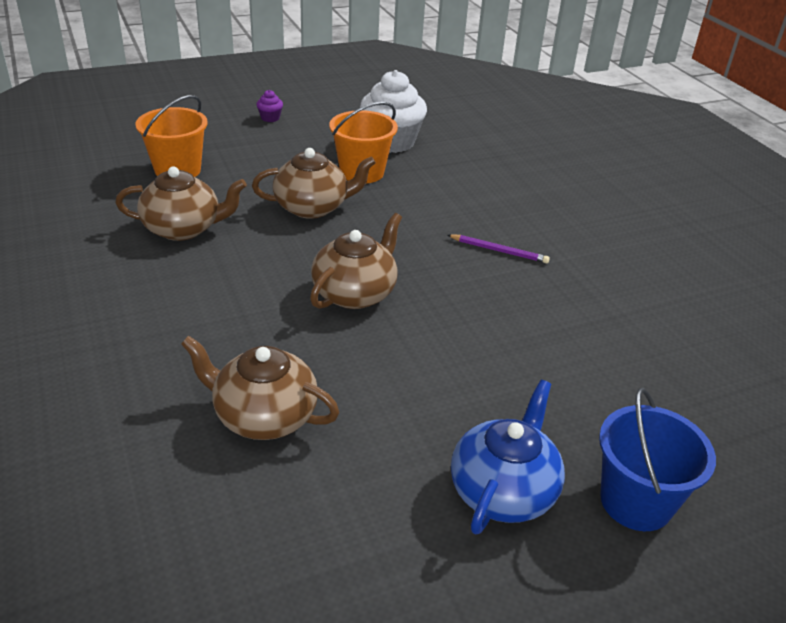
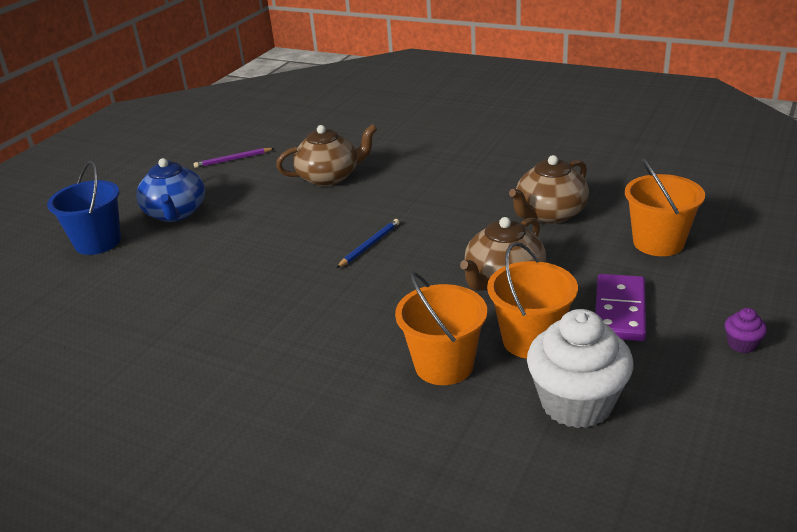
camera: 145 degrees right, 5 degrees down
brown teapot [310,213,402,309] -> blue pencil [337,219,399,268]
purple pencil [448,234,550,263] -> purple pencil moved to [194,148,275,168]
none -> orange bucket [395,272,487,385]
none -> purple domino [595,274,646,341]

